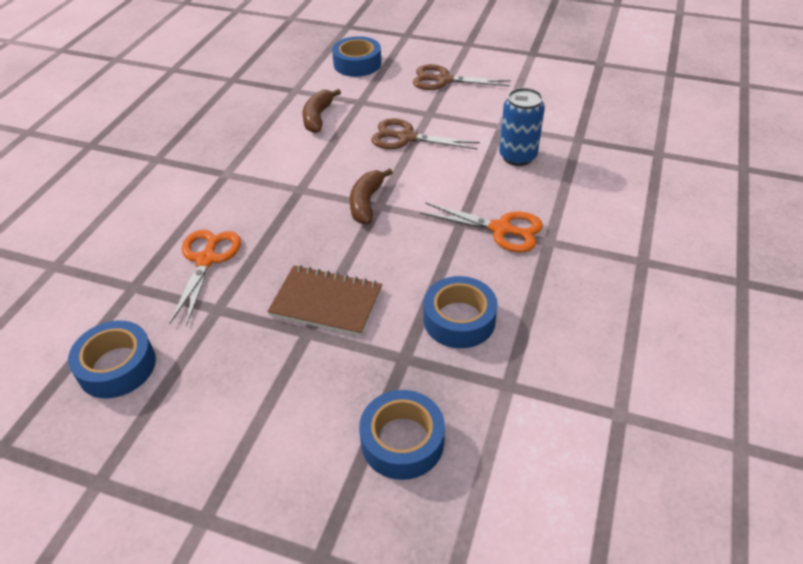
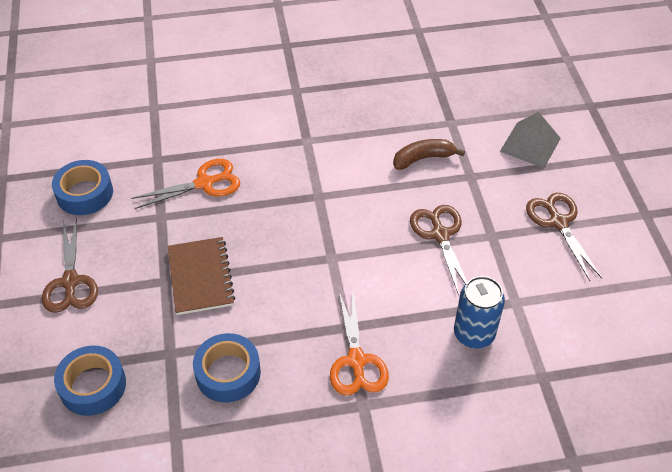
camera: 60 degrees right, 5 degrees up
blue tape [332,36,381,77] -> grey pyramid [500,112,561,168]
brown banana [350,168,393,224] -> none
none -> brown scissors [42,218,98,313]

